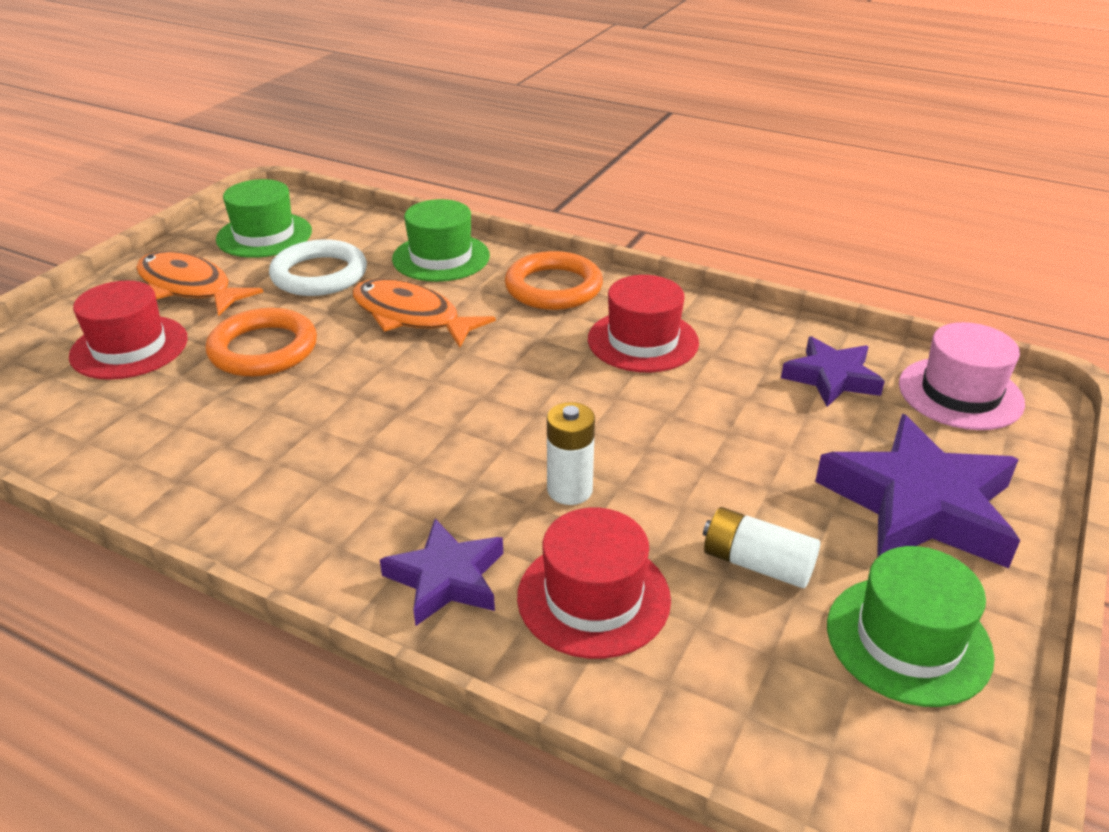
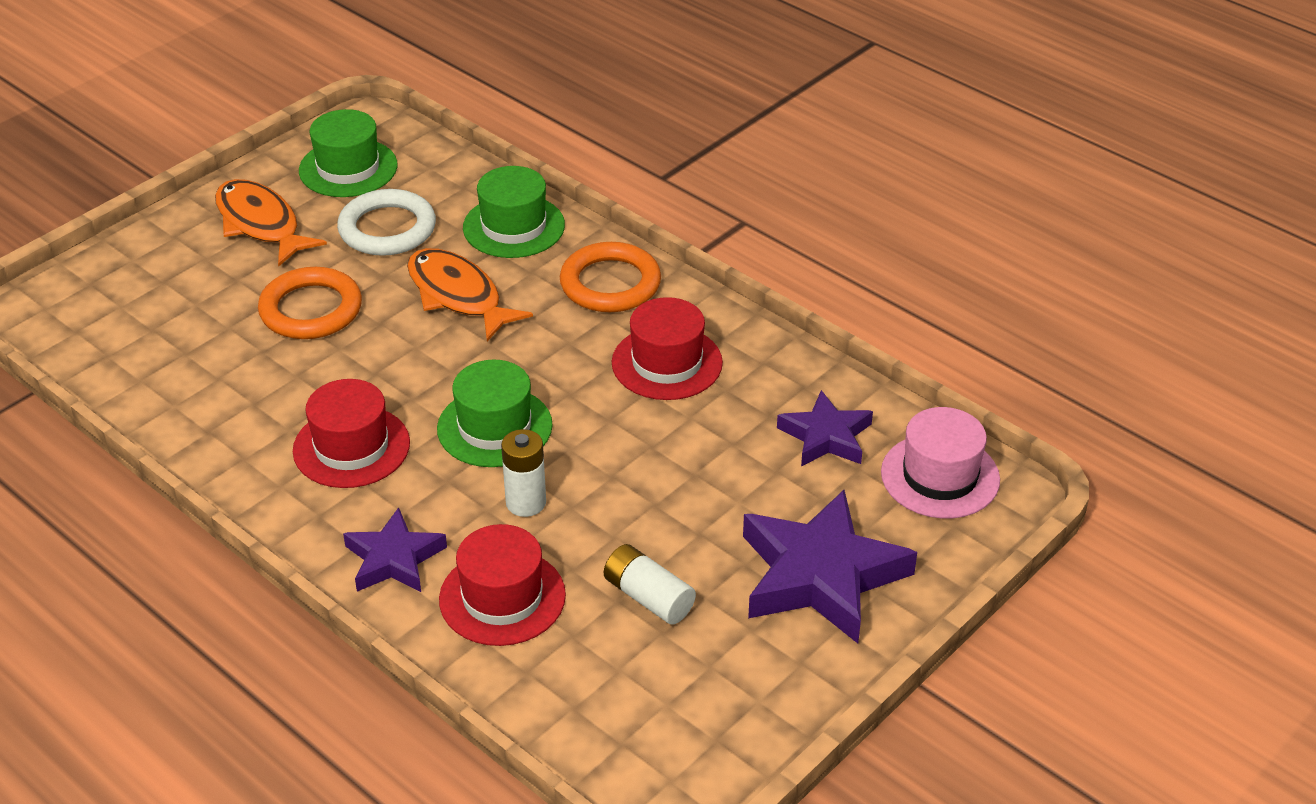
camera: 15 degrees right, 5 degrees up
red hat [69,281,188,380] -> red hat moved to [293,379,410,488]
green hat [827,546,995,707] -> green hat moved to [437,360,553,467]

